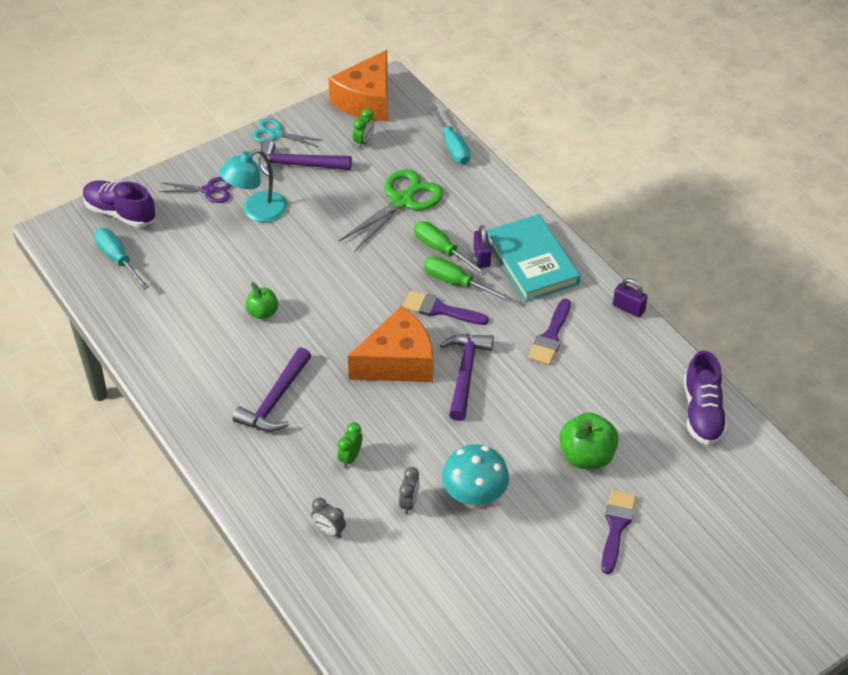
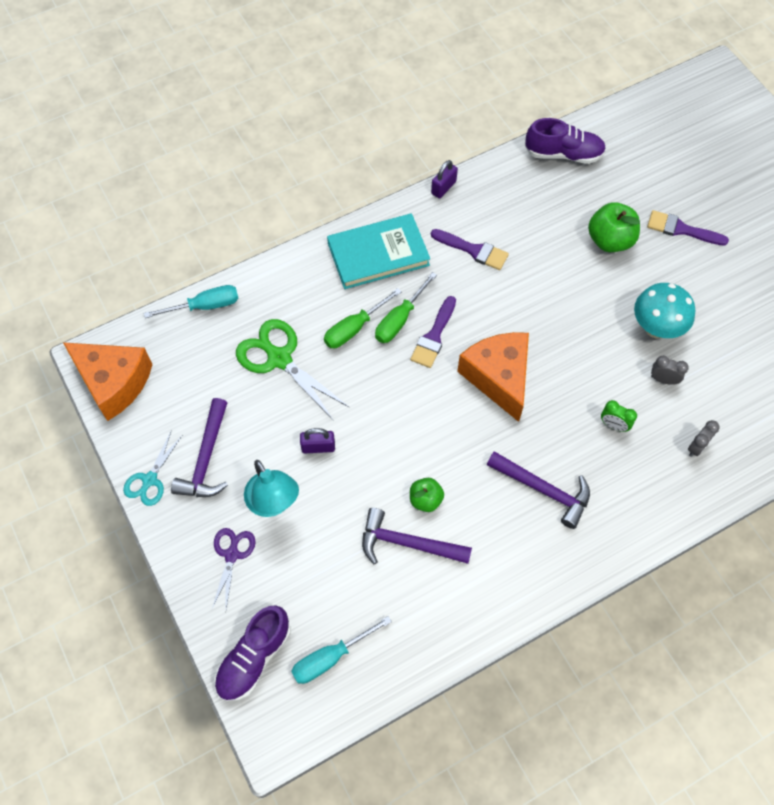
camera: 85 degrees left, 15 degrees up
green clock [353,109,375,148] -> none
purple hammer [440,334,494,421] -> purple hammer moved to [362,508,472,564]
purple padlock [474,225,491,268] -> purple padlock moved to [300,428,335,453]

